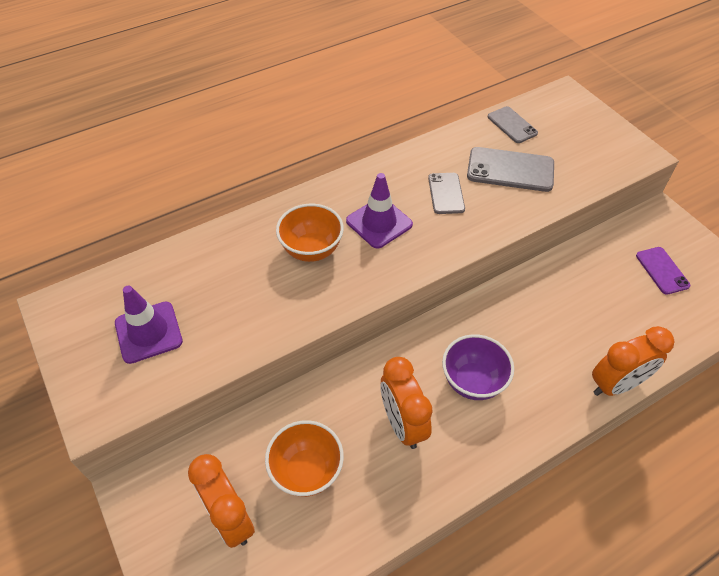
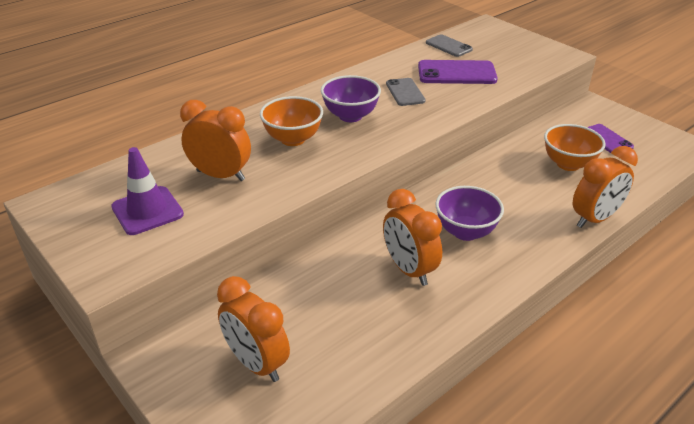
camera: 10 degrees left, 15 degrees down
orange bowl [265,420,344,497] -> orange bowl moved to [544,124,606,171]
purple traffic cone [346,173,413,249] -> purple bowl [321,75,381,122]
grey phone [467,147,554,192] -> purple phone [418,60,498,84]
none -> orange clock [180,100,251,181]

